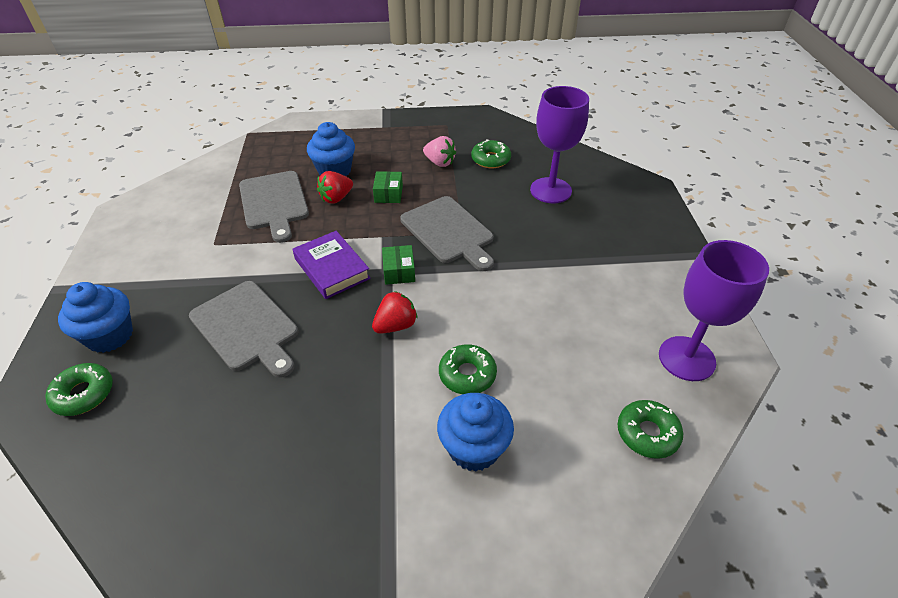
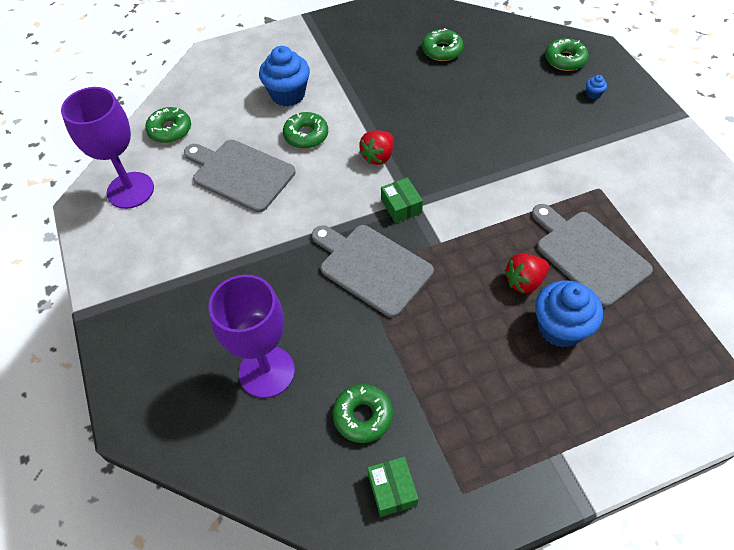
camera: 165 degrees right, 10 degrees up
blue cupcake [58,282,133,353] -> blue cupcake [586,75,607,99], size x0.41
grey cutting board [189,281,298,378] -> grey cutting board moved to [184,140,295,212]
purple book [293,231,371,299] -> none
red strawberry [317,171,353,204] -> red strawberry turned 150 degrees counterclockwise [504,254,549,293]
green box [373,171,403,203] -> green box moved to [368,457,418,517]
pink strawberry [423,136,456,167] -> none
none -> green donut [422,28,464,61]

